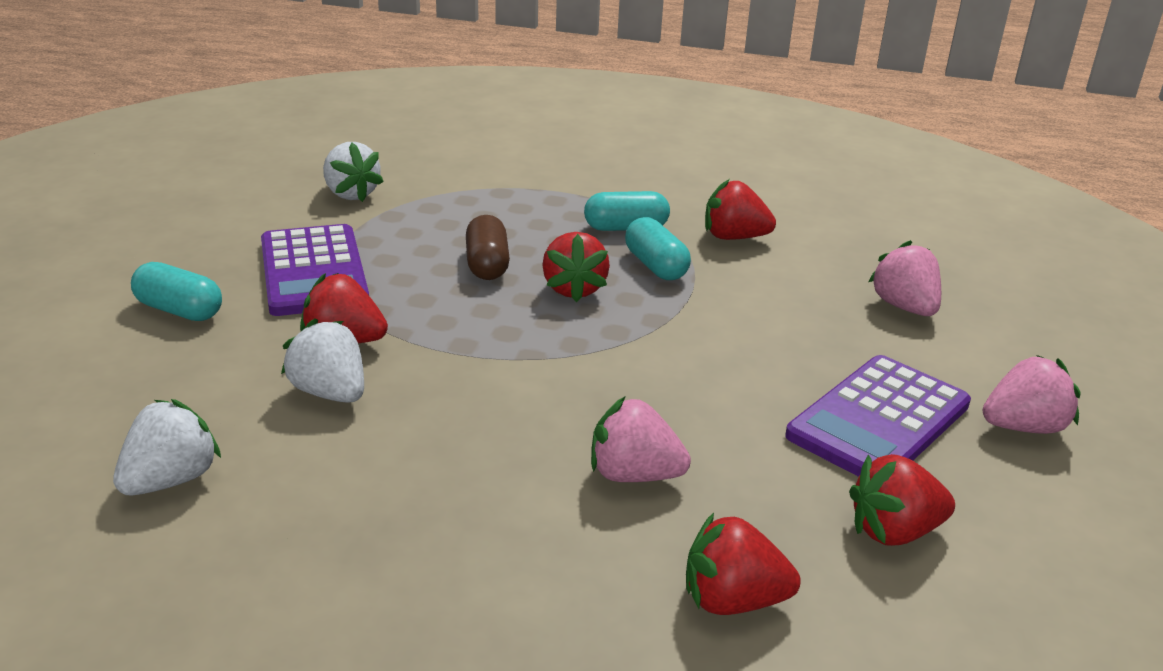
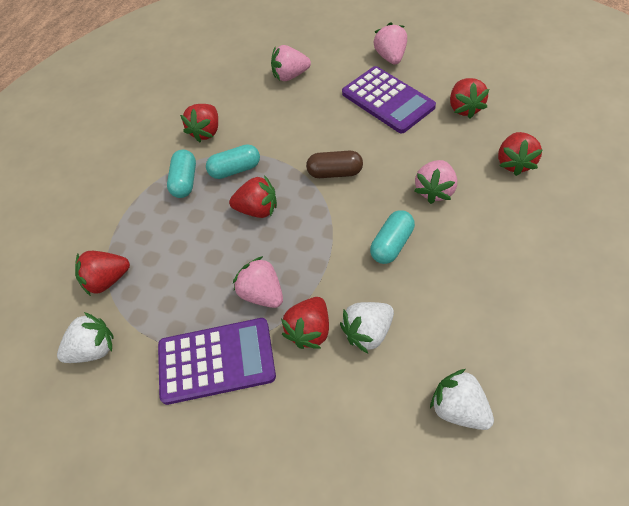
camera: 75 degrees left, 25 degrees up
turquoise capsule [131,262,222,321] -> turquoise capsule moved to [370,210,415,264]
brown capsule [466,215,510,280] -> brown capsule moved to [306,150,363,178]
none -> red strawberry [75,251,130,296]
none -> pink strawberry [233,256,283,308]

